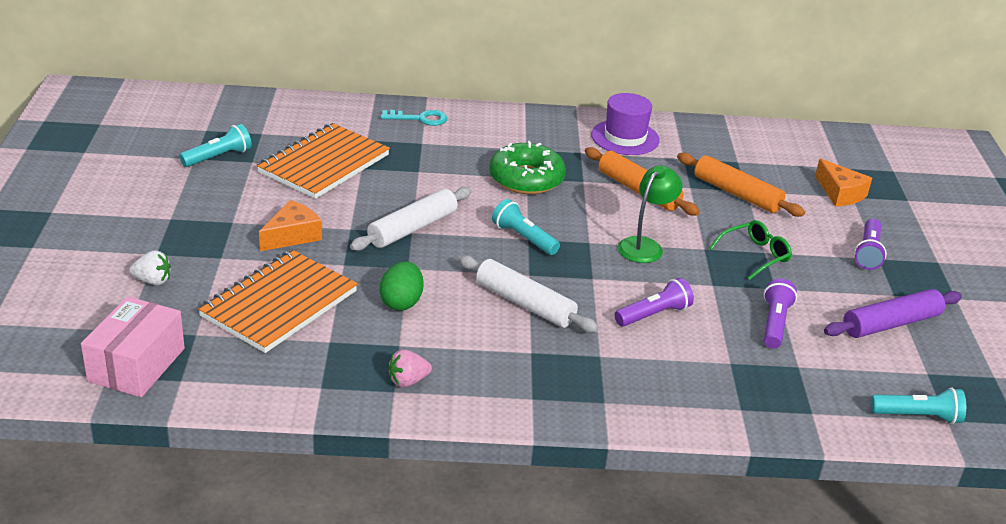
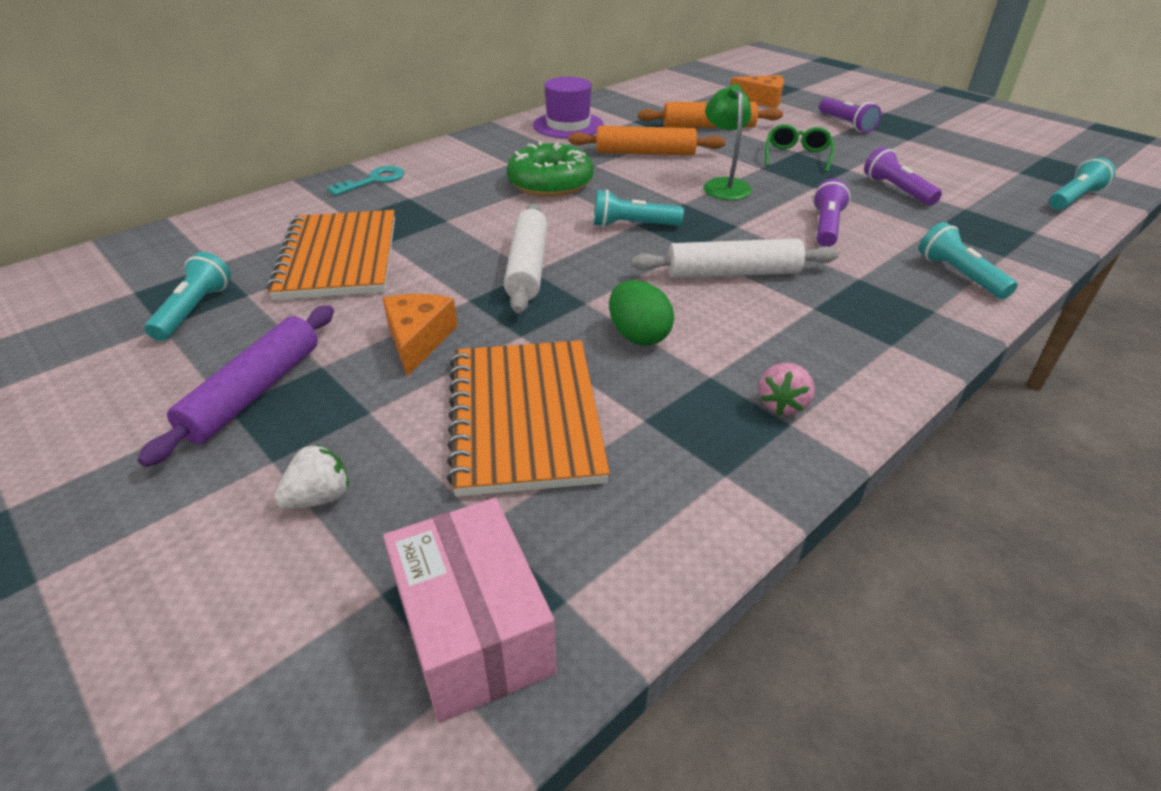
camera: 40 degrees left, 5 degrees up
purple rolling pin [824,289,962,338] -> purple rolling pin moved to [138,305,334,467]
none -> turquoise flashlight [919,222,1018,299]

